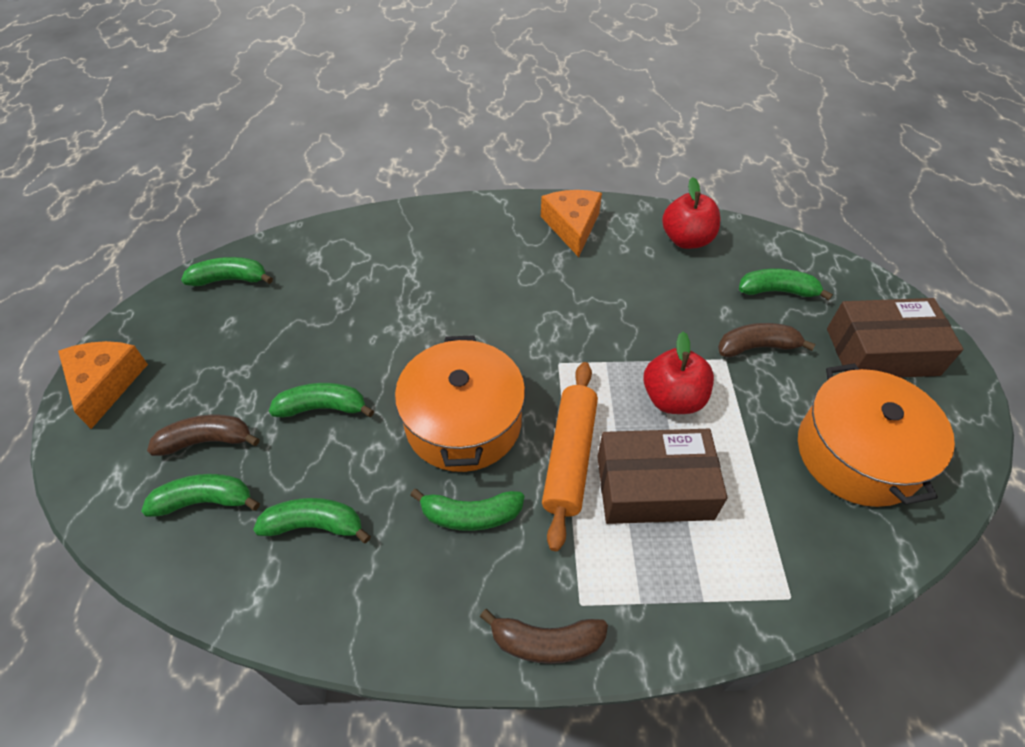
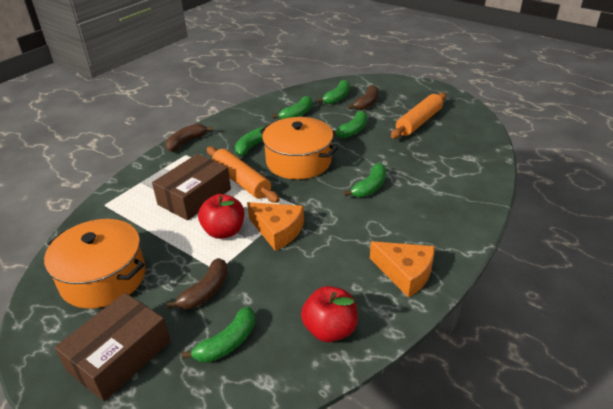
camera: 130 degrees right, 15 degrees down
orange cheese [58,341,148,429] -> orange cheese moved to [247,202,304,251]
green banana [181,257,273,286] -> green banana moved to [344,163,386,197]
none -> orange rolling pin [391,92,446,139]

